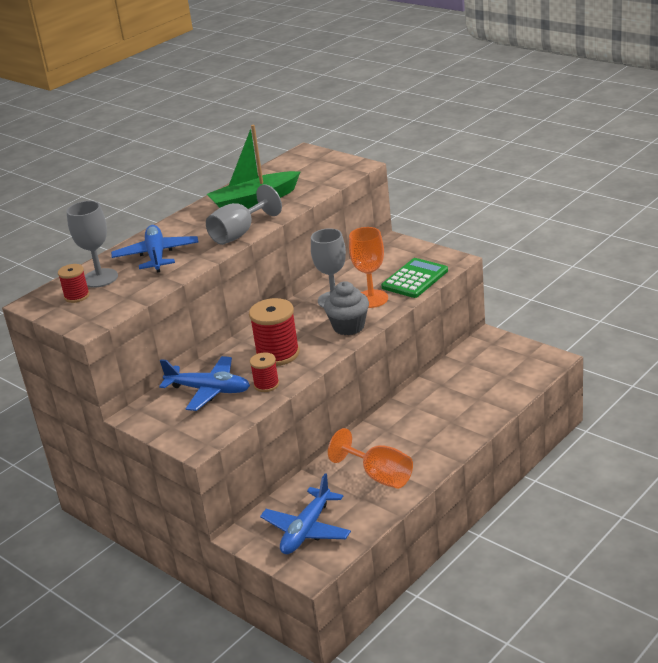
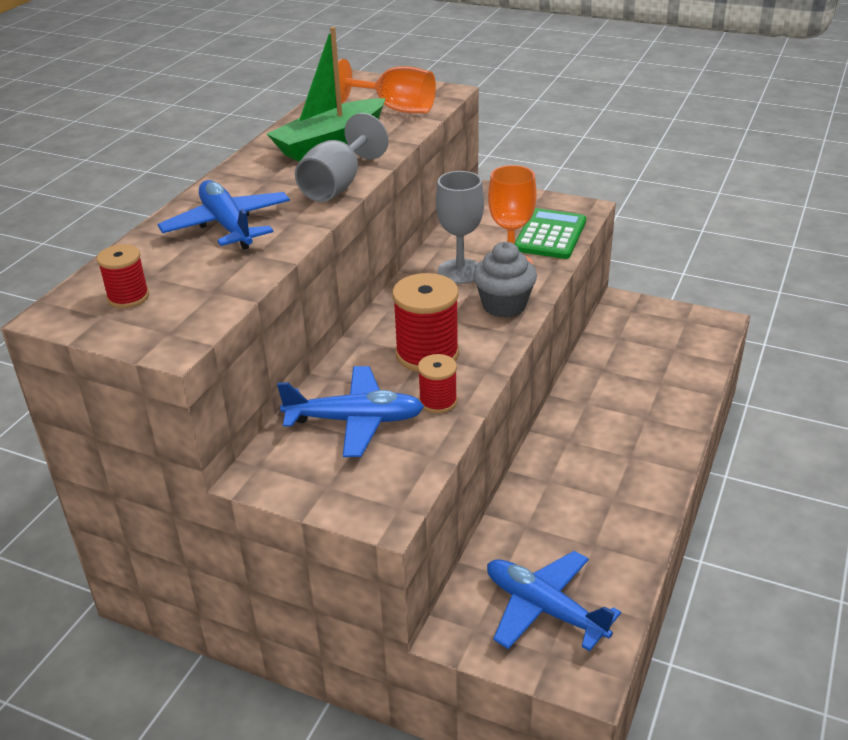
camera: 20 degrees left, 5 degrees up
grey goblet [66,201,118,288] -> none
blue plane [260,473,351,554] -> blue plane turned 120 degrees clockwise [487,551,621,651]
orange goblet [328,428,413,489] -> orange goblet moved to [334,59,436,113]

